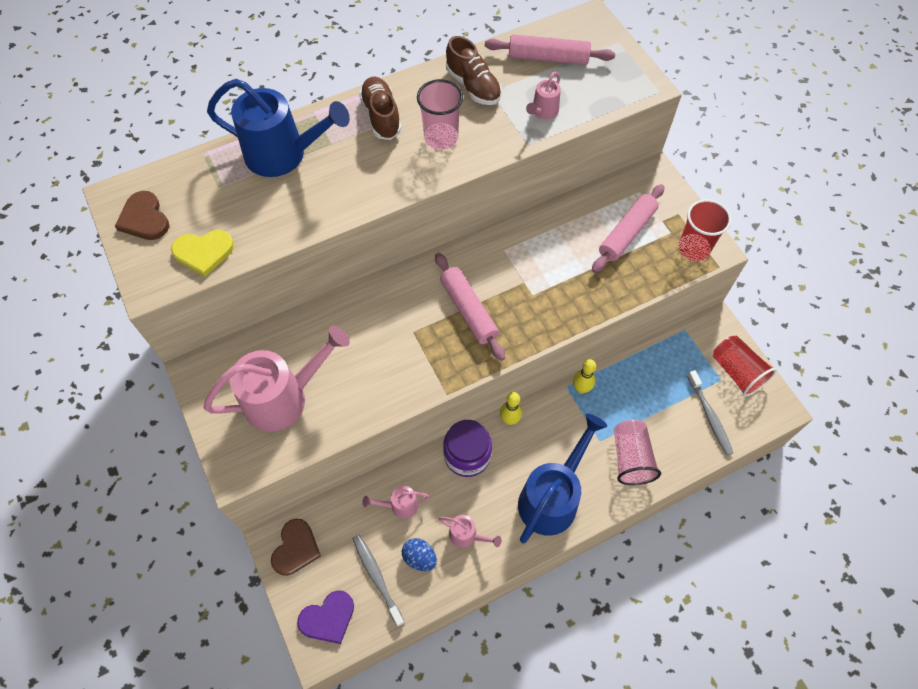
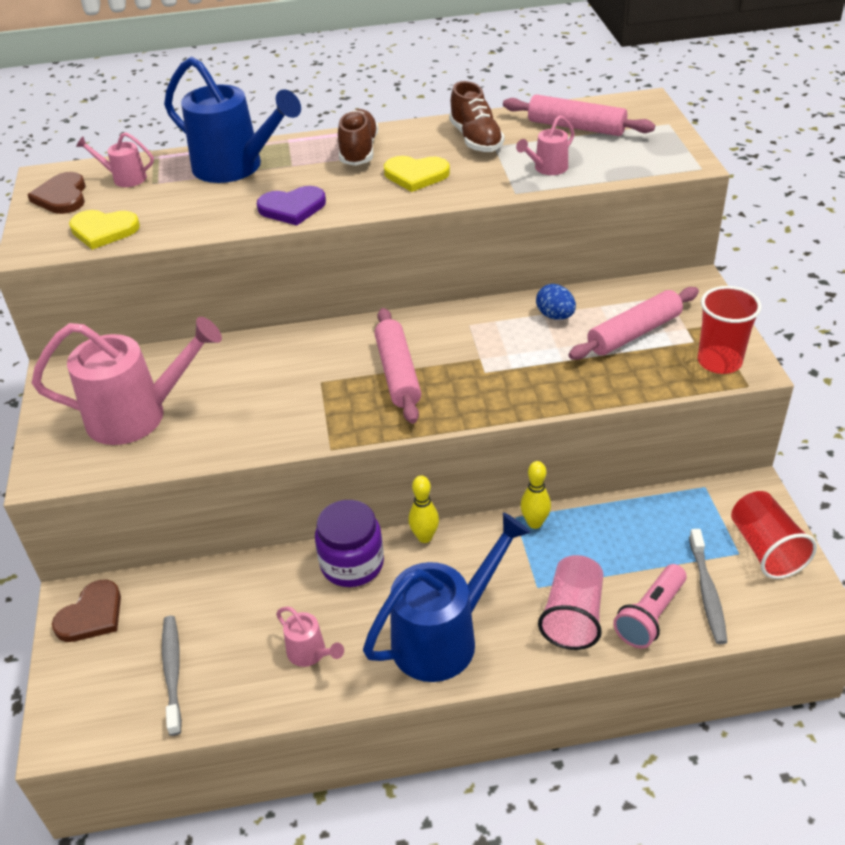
camera: 20 degrees right, 20 degrees down
purple heart [297,590,354,644] -> purple heart moved to [257,186,326,225]
pink watering can [363,486,429,519] -> pink watering can moved to [76,132,154,187]
blue egg [402,538,437,571] -> blue egg moved to [536,284,576,320]
pink cup [417,79,463,150] -> yellow heart [384,156,450,192]
none -> pink flashlight [613,564,686,649]

